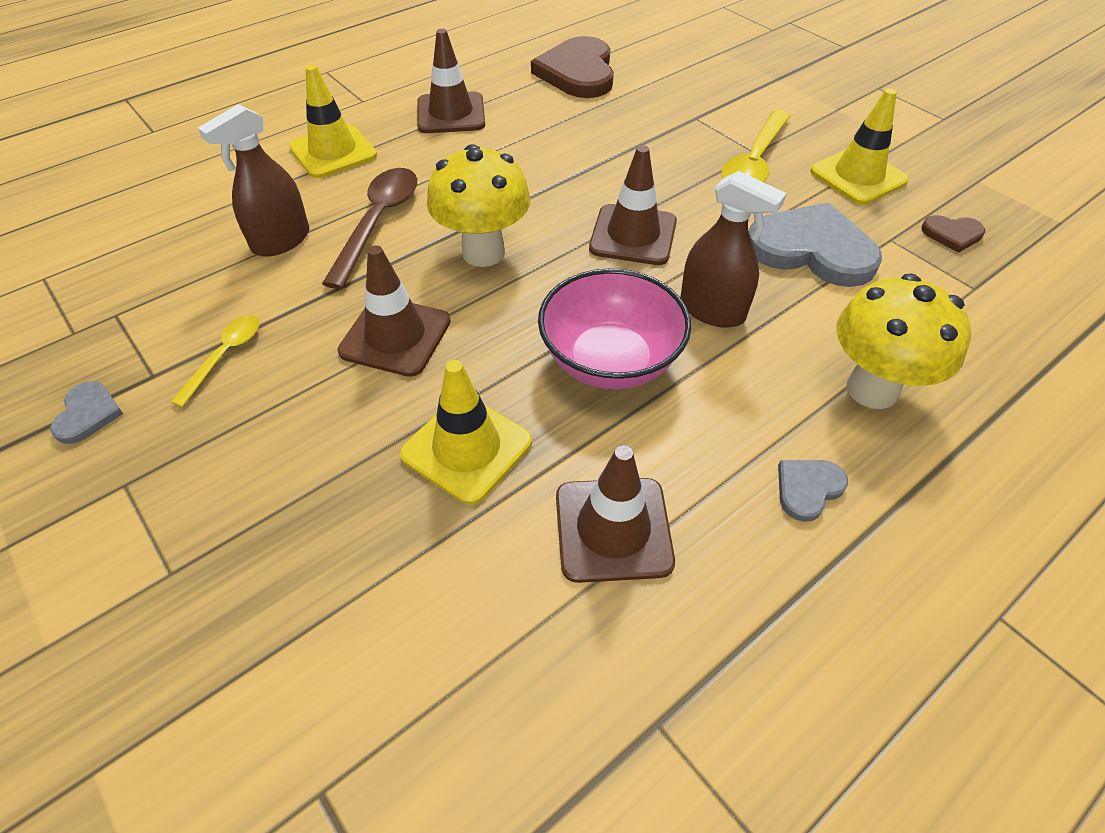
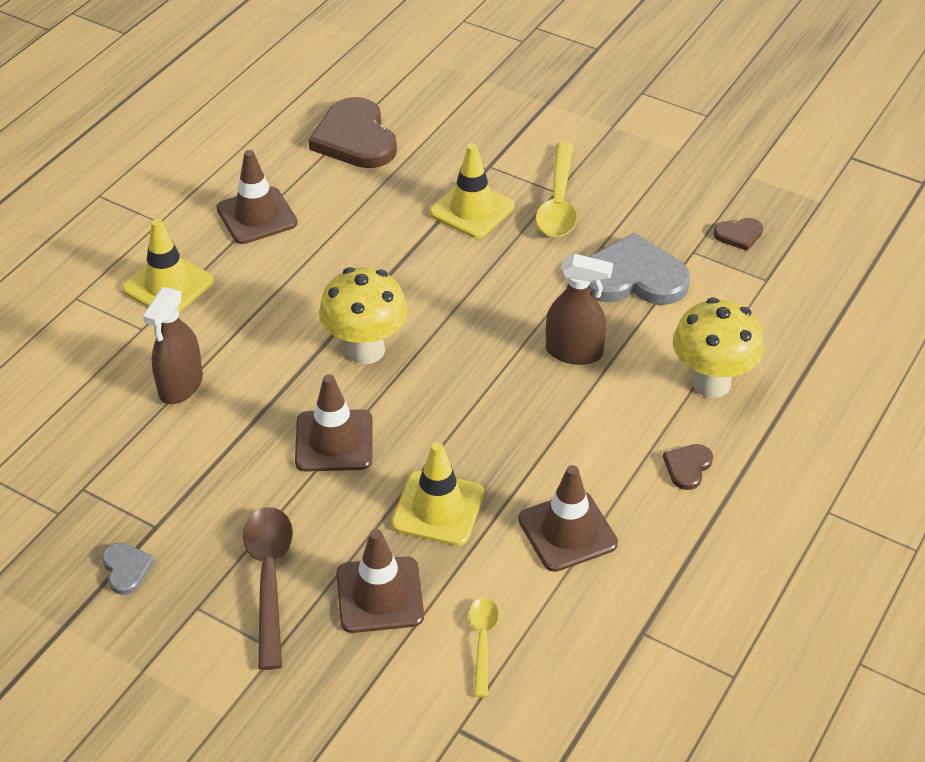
camera: 20 degrees left, 5 degrees down
yellow spoon [171,315,260,407] -> yellow spoon moved to [469,598,499,698]
brown spoon [322,168,417,289] -> brown spoon moved to [243,507,293,670]
pink bowl [538,268,691,389] -> none
brown traffic cone [589,145,677,265] -> brown traffic cone moved to [336,529,424,633]
grey heart [778,460,848,522] -> brown heart [663,444,713,490]
yellow traffic cone [810,88,909,205] -> yellow traffic cone moved to [430,144,514,238]

